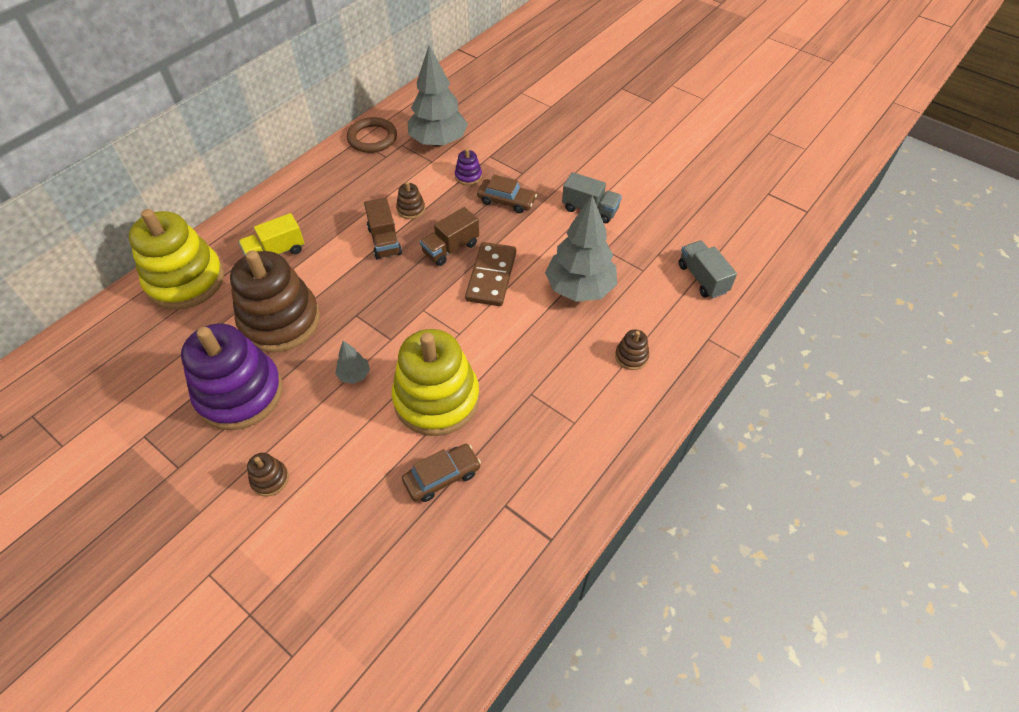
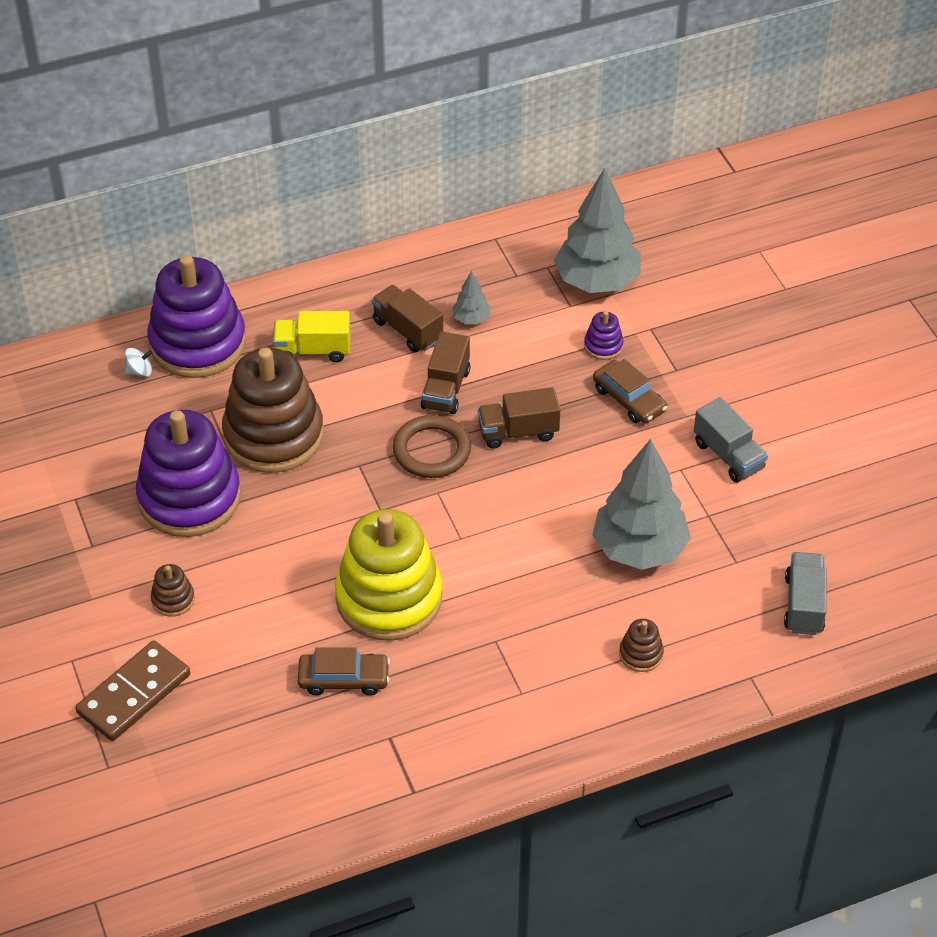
camera: 30 degrees right, 5 degrees down
yellow stacking toy [129,209,224,310] -> purple stacking toy [147,255,246,378]
grey tree [335,341,370,384] -> grey tree moved to [452,271,491,324]
brown ring [347,117,397,153] -> brown ring moved to [393,415,471,478]
brown stacking toy [396,182,425,219] -> none
brown domino [465,242,516,306] -> brown domino moved to [75,640,190,741]
none -> white spinning top [125,348,153,377]
none -> brown truck [372,285,443,352]

